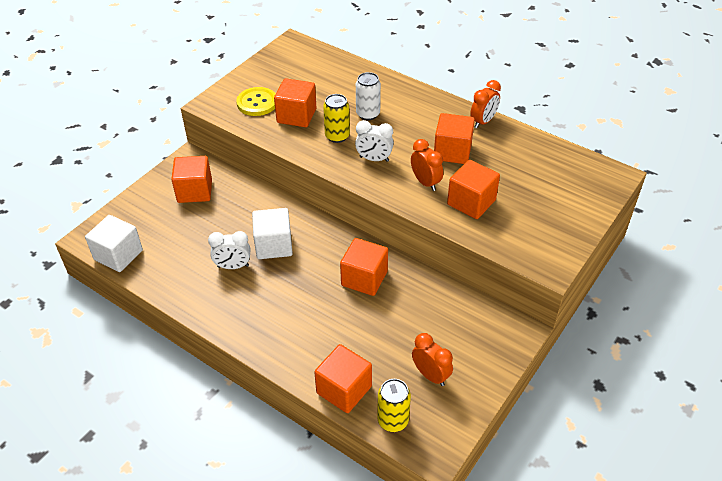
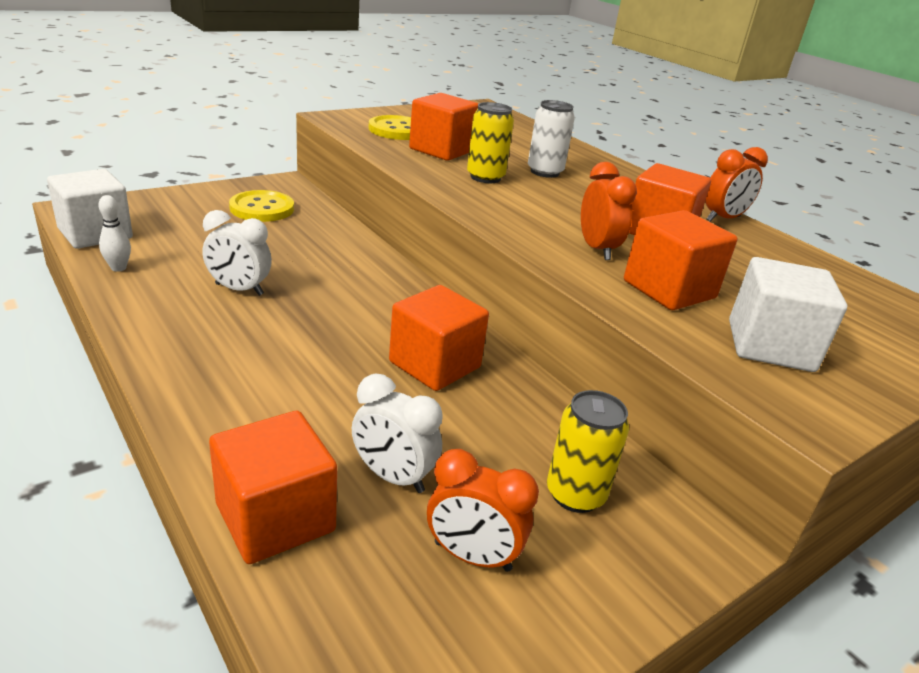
camera: 15 degrees right, 15 degrees down
orange cube [171,156,212,203] -> yellow button [229,190,294,222]
white cube [252,208,293,259] -> white cube moved to [729,257,847,372]
white clock [355,120,394,162] -> white clock moved to [352,374,443,493]
yellow can [377,379,411,432] -> yellow can moved to [547,390,629,513]
orange clock [412,333,453,386] -> orange clock turned 135 degrees clockwise [427,449,539,572]
none -> white bowling pin [98,195,131,272]

